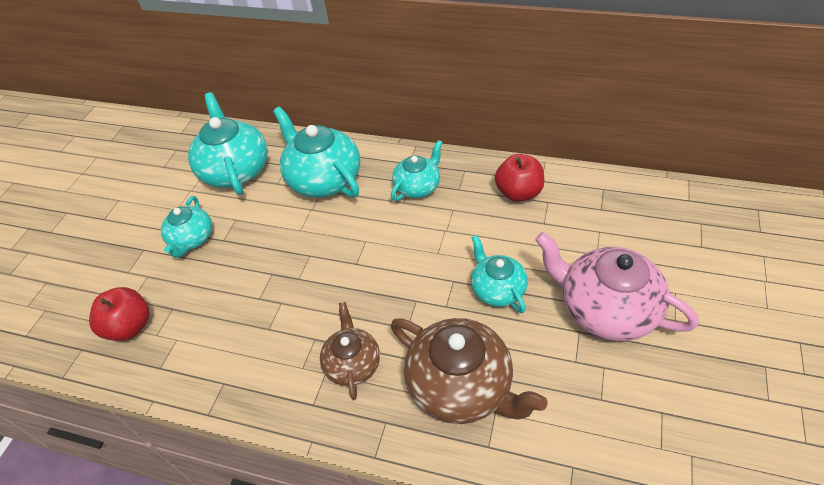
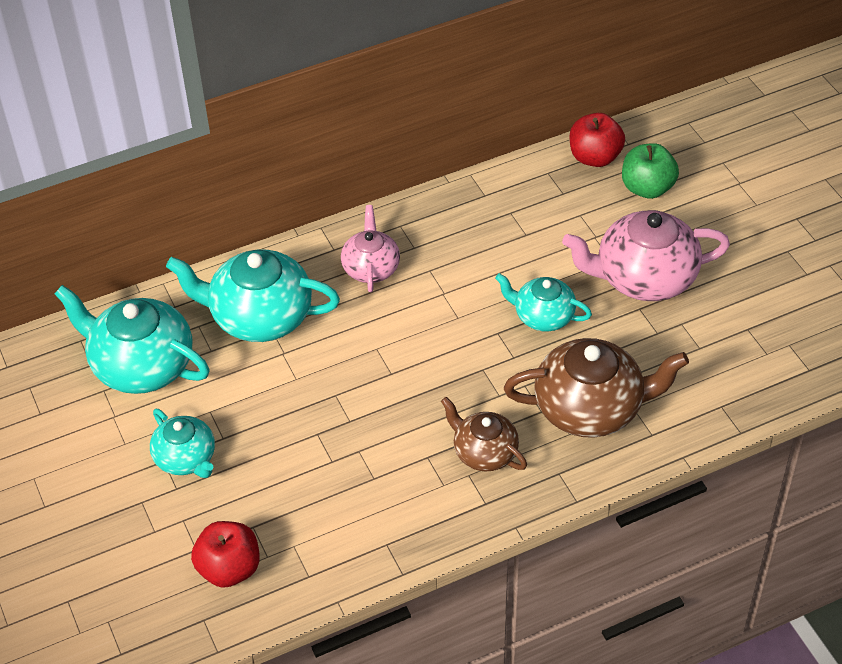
camera: 45 degrees left, 0 degrees up
turquoise teapot [391,140,443,201] -> pink teapot [341,205,400,292]
red apple [495,154,544,202] -> red apple moved to [570,113,625,167]
none -> green apple [622,143,679,199]

